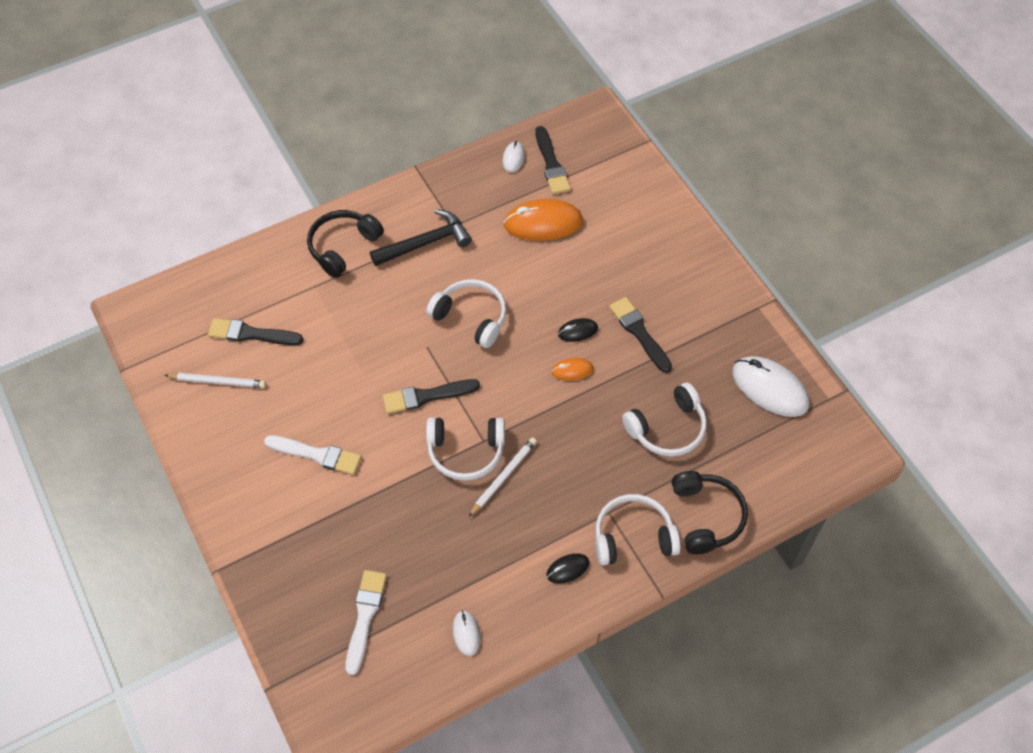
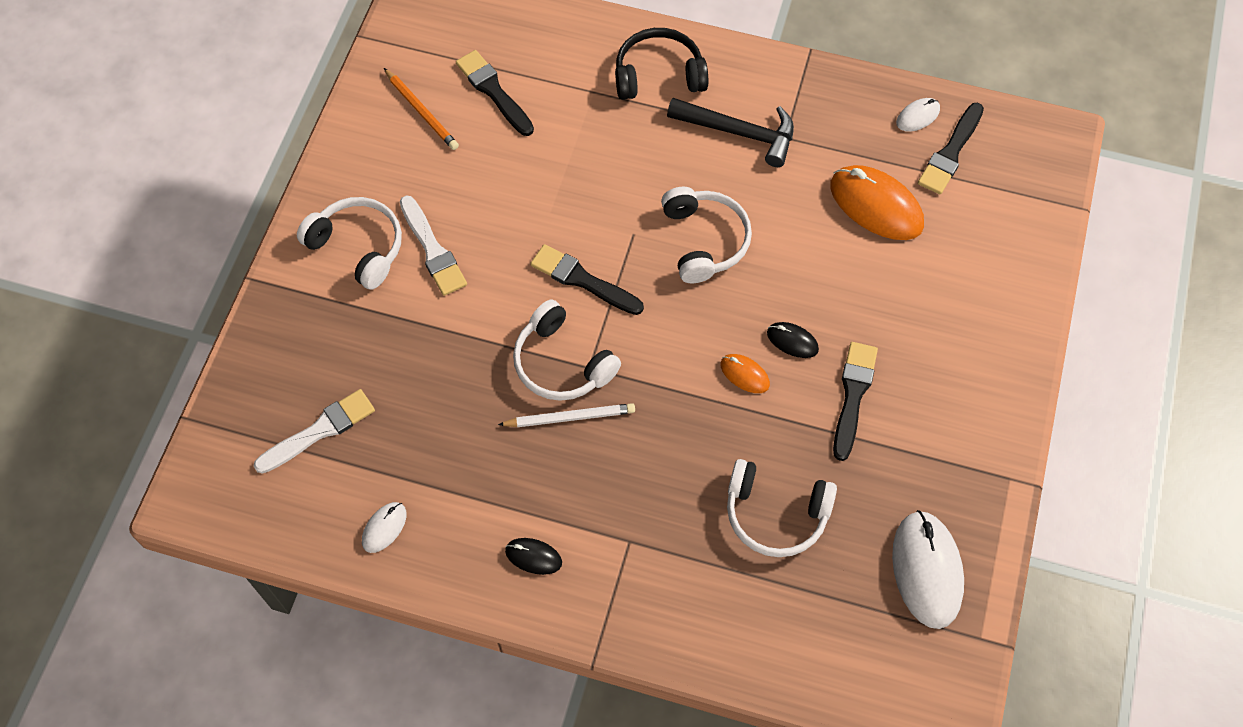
camera: 45 degrees right, 5 degrees up
white pencil [164,373,266,388] -> orange pencil [384,68,459,150]
white headphones [595,494,681,566] -> white headphones moved to [297,197,402,290]
black headphones [672,471,748,555] -> none

